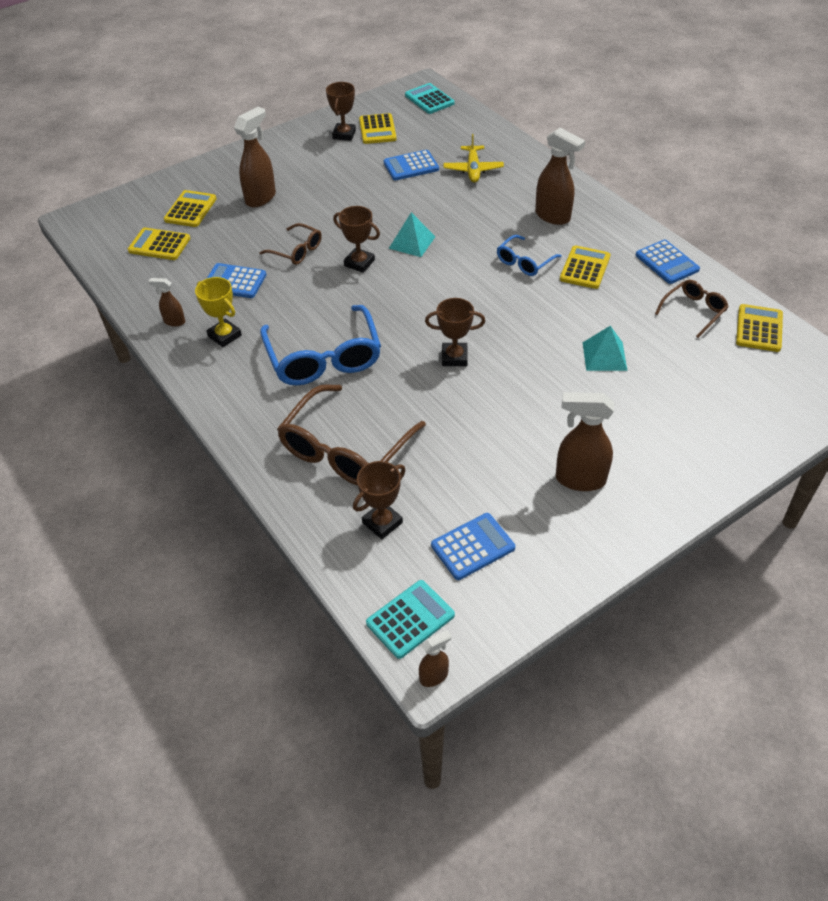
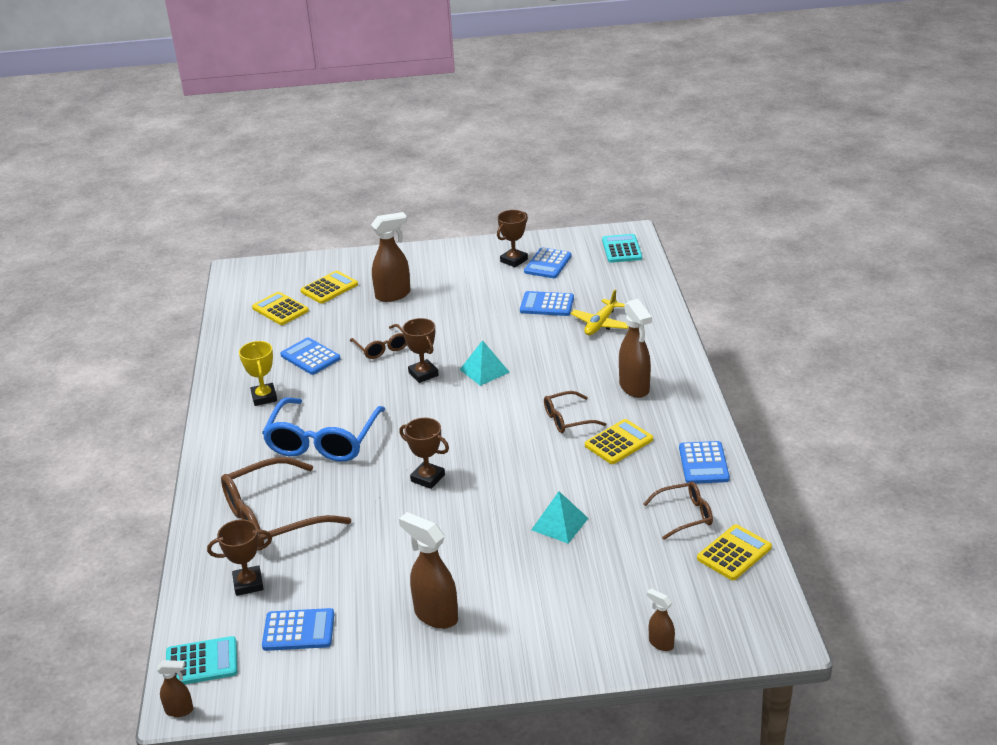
camera: 30 degrees right, 15 degrees down
brown spray bottle [149,278,185,327] -> brown spray bottle moved to [647,589,675,651]
yellow calculator [359,113,397,144] -> blue calculator [524,247,572,278]
blue glasses [497,235,562,276] -> brown glasses [544,391,606,433]

